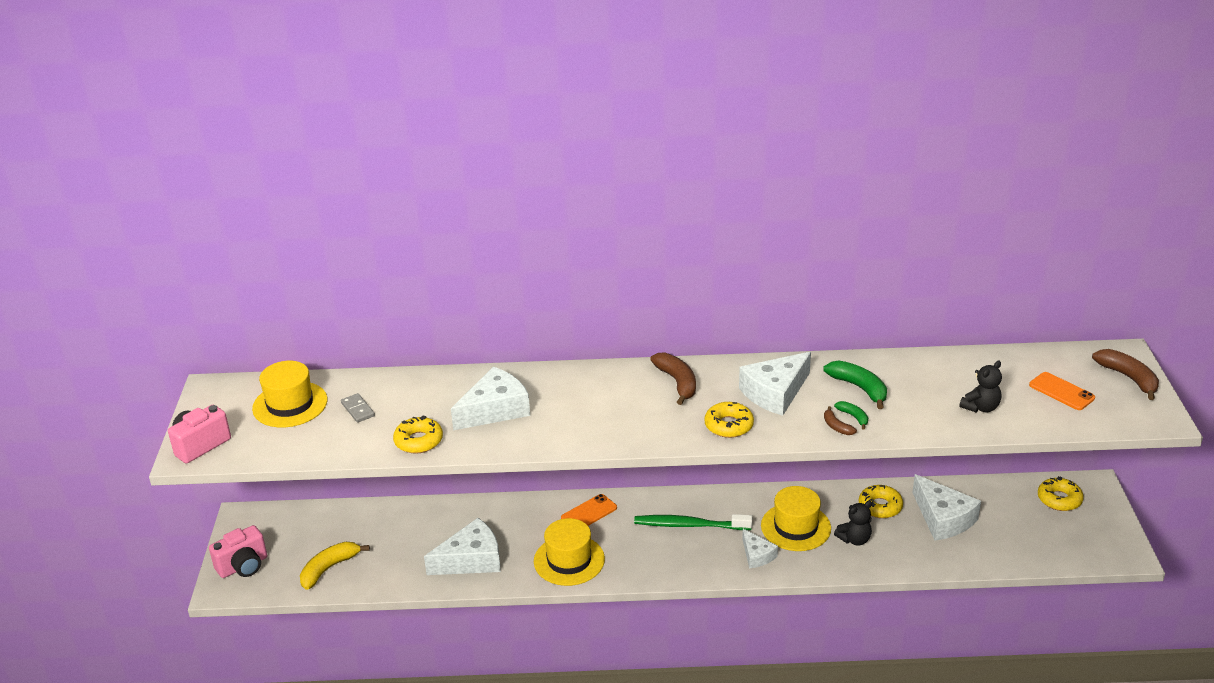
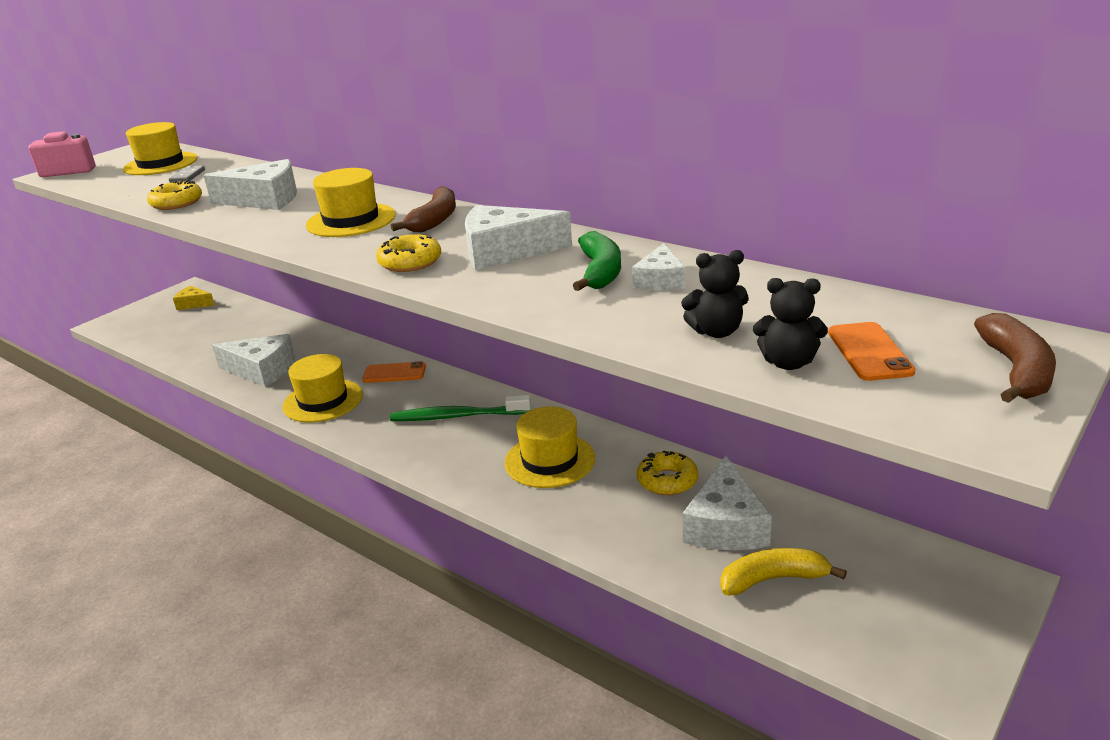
camera: 40 degrees right, 5 degrees down
pink camera [209,525,267,578] -> none
yellow banana [300,542,370,590] -> yellow banana moved to [720,548,847,595]
green toothbrush [634,514,752,530] -> green toothbrush turned 45 degrees counterclockwise [390,395,531,421]
white cheese [742,529,778,568] -> white cheese moved to [632,243,685,291]
brown banana [824,406,857,435] -> none
green banana [834,401,868,430] -> none
black teddy bear [834,501,872,546] -> black teddy bear moved to [753,278,828,370]
yellow donut [1038,476,1084,511] -> none
none -> yellow cheese [173,286,215,310]
none -> yellow hat [306,168,396,237]

